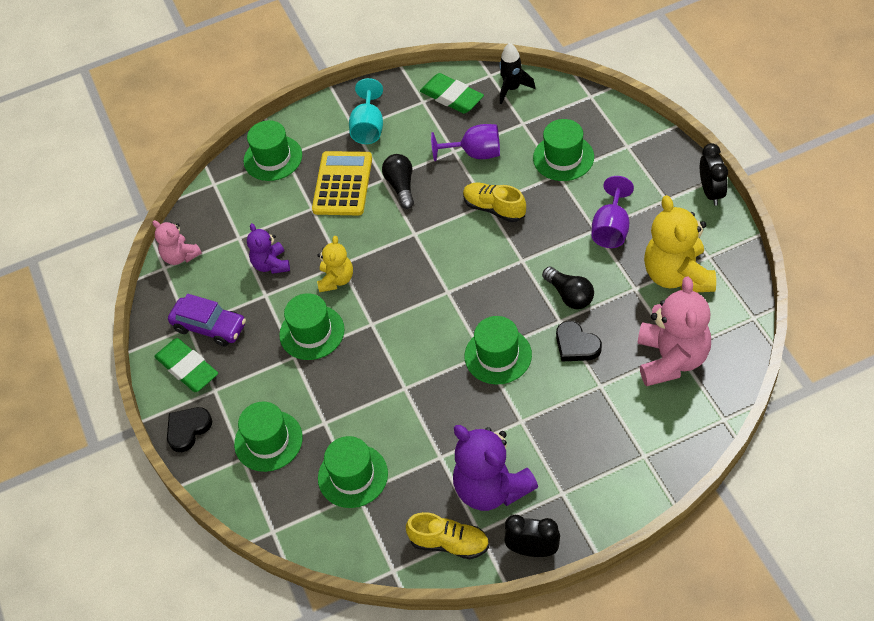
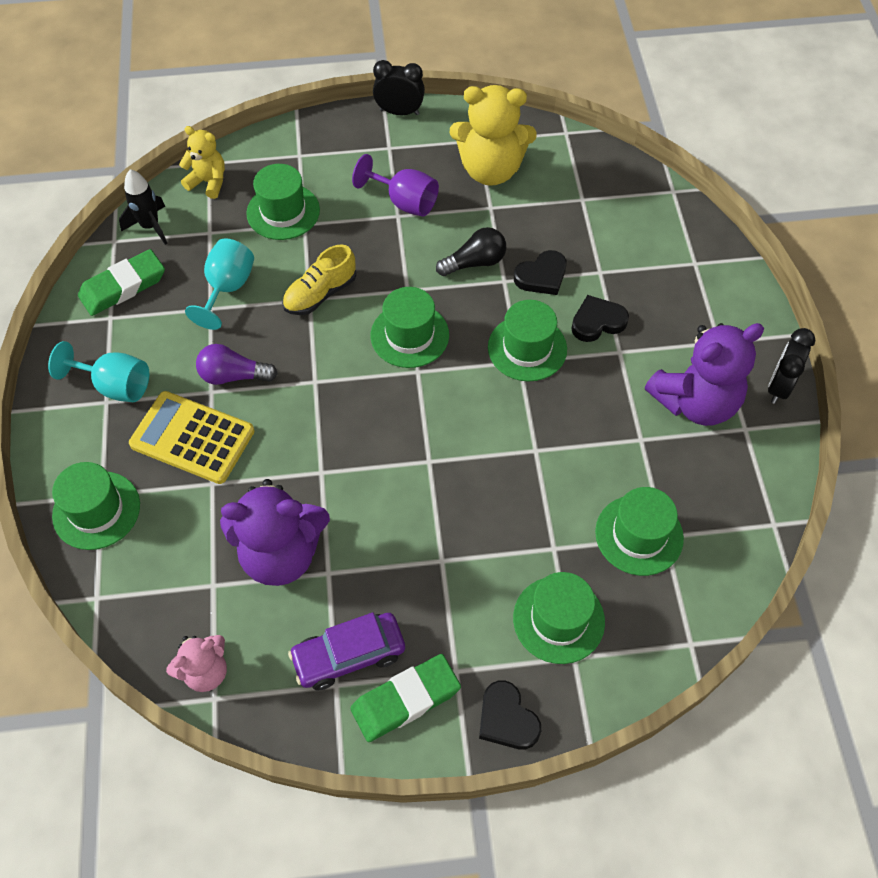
camera: 80 degrees left, 5 degrees up
purple car [168,294,246,347] -> purple car turned 150 degrees counterclockwise [288,612,405,690]
purple teddy bear [247,223,290,274] -> purple teddy bear [220,479,330,586], size x1.78
green hat [279,293,344,360] -> green hat moved to [371,287,449,368]
yellow teddy bear [317,236,353,292] -> yellow teddy bear moved to [179,126,225,199]
black light bulb [382,154,414,209] -> purple light bulb [196,344,278,385]
yellow shoe [406,512,489,559] -> none
purple goblet [431,124,500,161] -> turquoise goblet [185,238,254,330]
pink teddy bear [638,277,711,386] -> none
none -> black heart [571,295,629,342]

